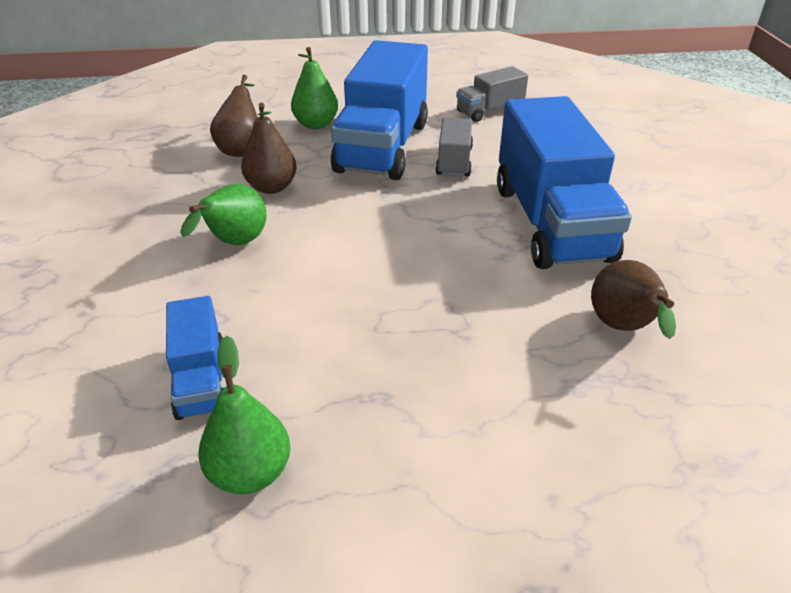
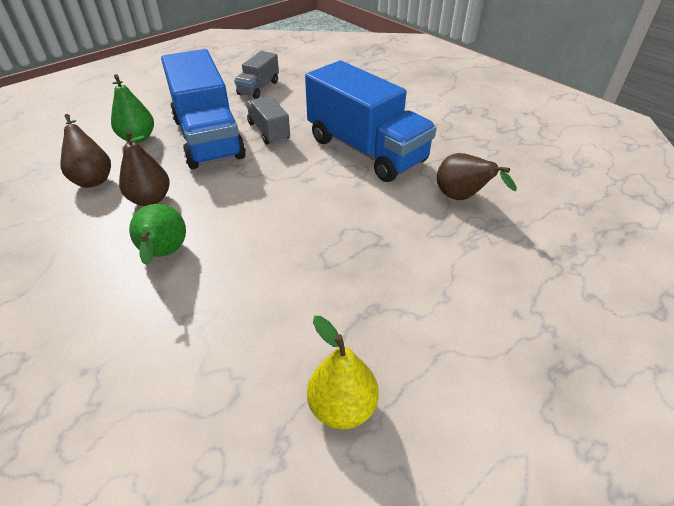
camera: 35 degrees left, 5 degrees up
blue truck [166,296,223,420] -> none
green pear [198,336,290,494] -> yellow pear [307,316,379,429]

